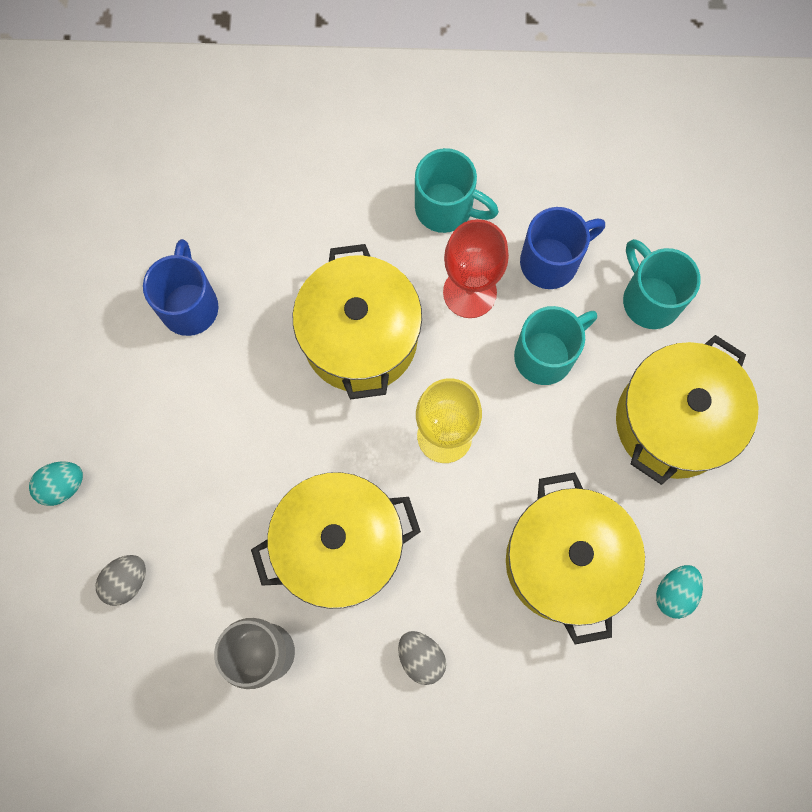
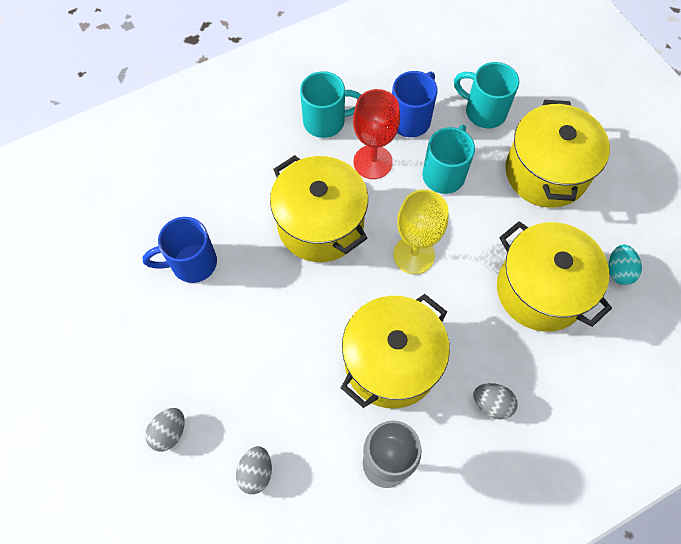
camera: 30 degrees left, 10 degrees down
turquoise egg [29,461,83,506] -> grey egg [145,408,185,452]
blue mug [143,239,219,336] -> blue mug turned 75 degrees counterclockwise [142,217,217,283]

